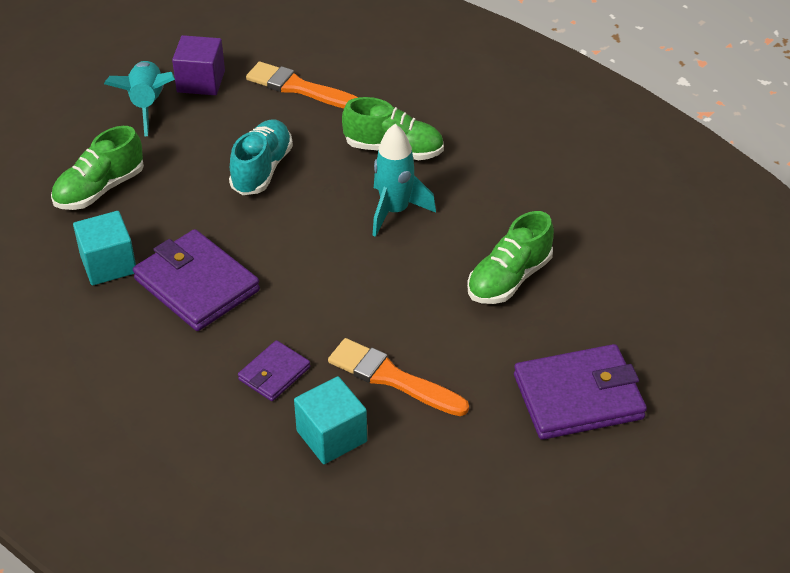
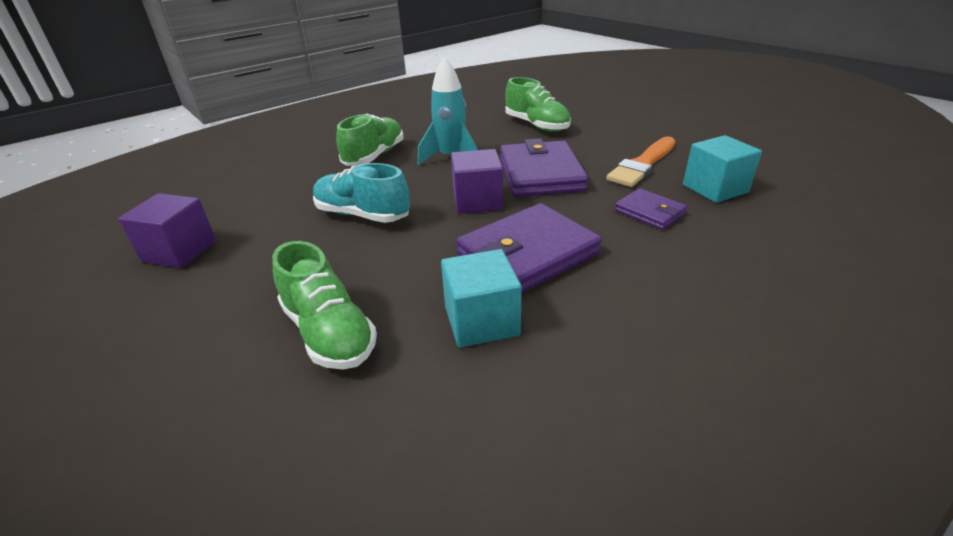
camera: 80 degrees left, 10 degrees down
turquoise rocket [104,61,175,137] -> none
orange brush [246,62,358,108] -> none
purple wallet [514,344,647,440] -> purple wallet moved to [500,138,589,197]
none -> purple cube [451,149,503,214]

